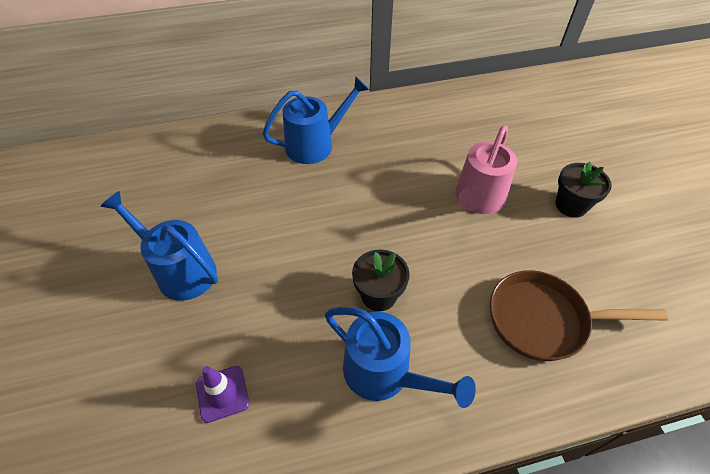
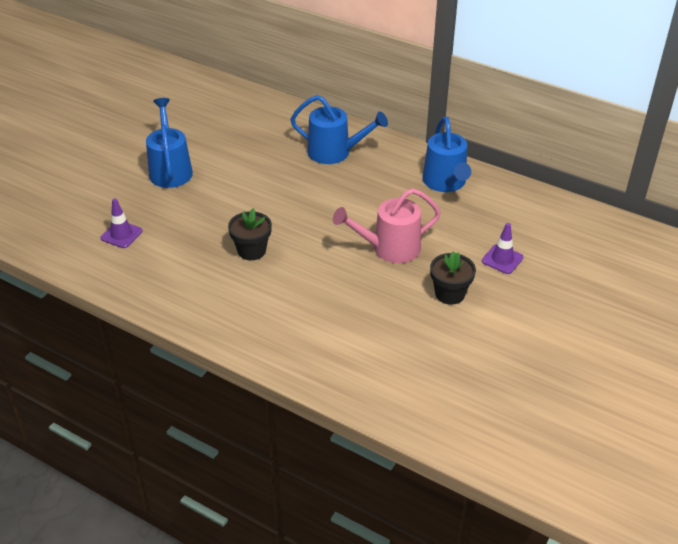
camera: 45 degrees right, 10 degrees down
blue watering can [325,307,476,408] -> blue watering can moved to [422,117,471,192]
brown pan [490,270,668,361] -> none
none -> purple traffic cone [482,223,523,274]

